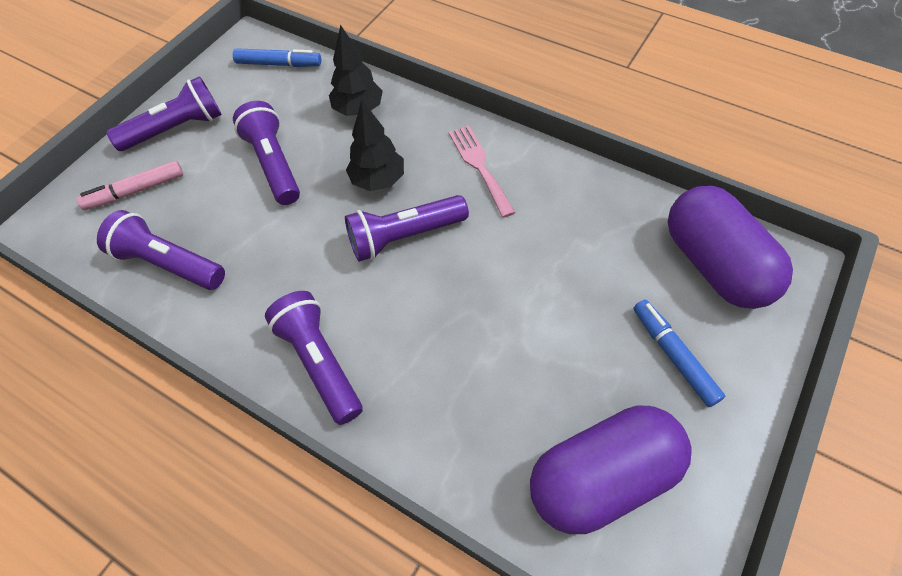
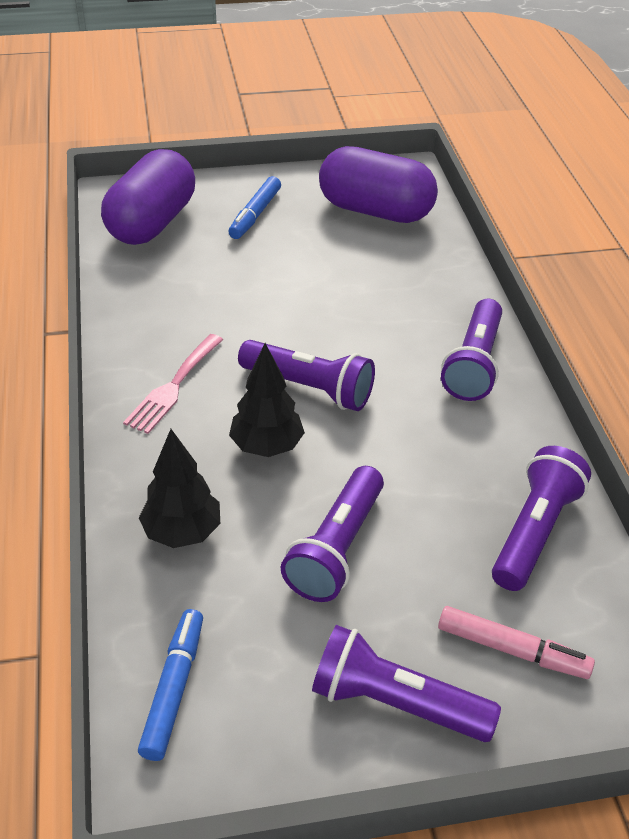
camera: 135 degrees left, 15 degrees down
purple flashlight [97,210,225,290] -> purple flashlight turned 135 degrees counterclockwise [492,446,591,591]
blue marker [233,48,321,67] -> blue marker turned 45 degrees clockwise [138,609,203,761]

